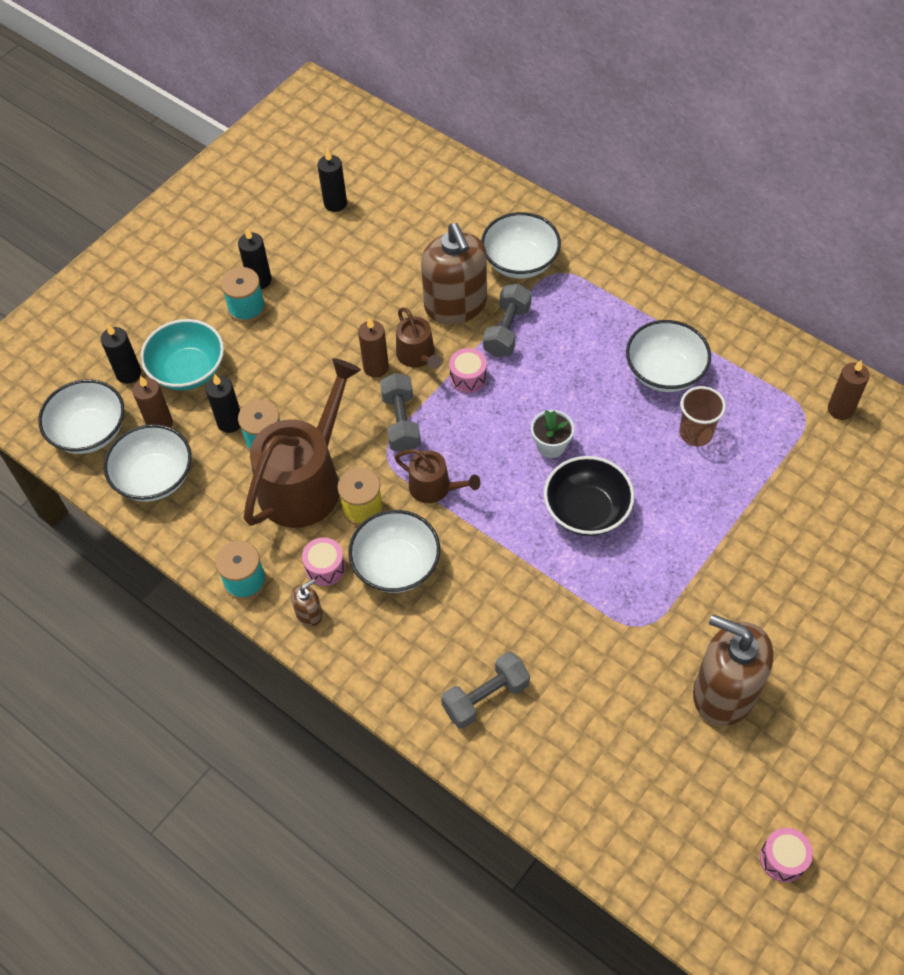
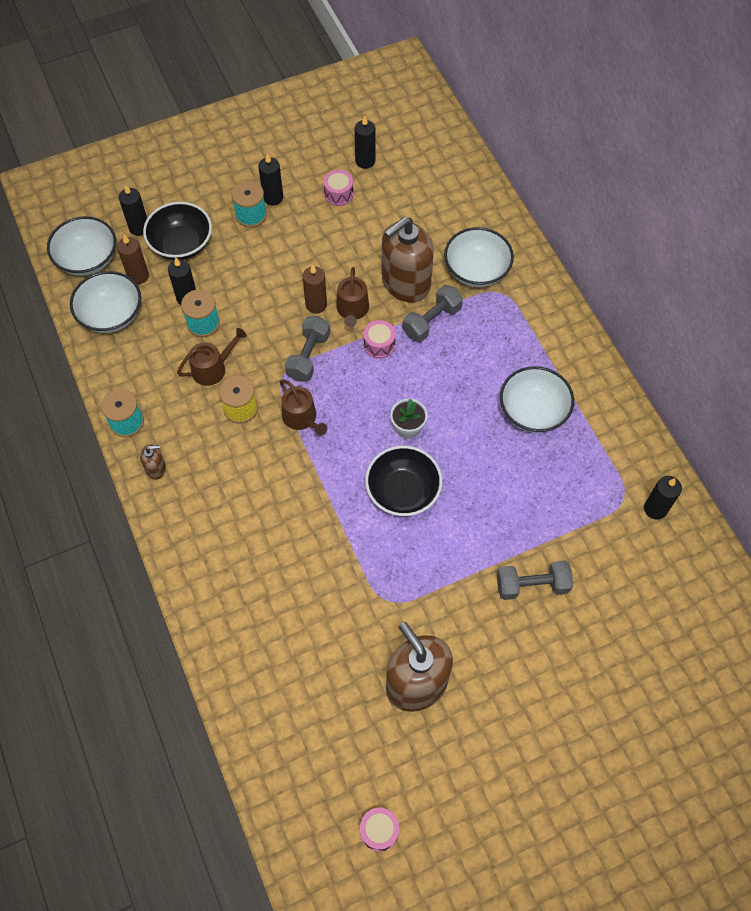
camera: 25 degrees right, 5 degrees up
turquoise bowl [140,319,224,390] -> black bowl [143,202,212,260]
brown watering can [244,358,361,528] -> brown watering can [177,328,247,386], size x0.50
pink drum [302,537,346,586] -> pink drum moved to [323,170,353,206]
white bowl [348,510,440,593] -> none
brown soap dispenser [421,223,487,324] -> brown soap dispenser turned 45 degrees clockwise [382,217,434,302]
grey dumbbell [441,652,530,729] -> grey dumbbell moved to [497,561,573,600]
brown cup [679,386,726,446] -> none
brown candle [828,360,870,420] -> black candle [644,476,682,520]

